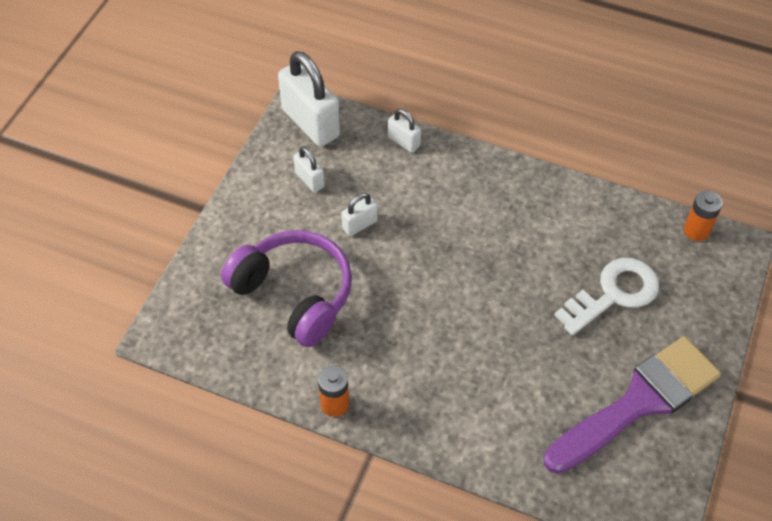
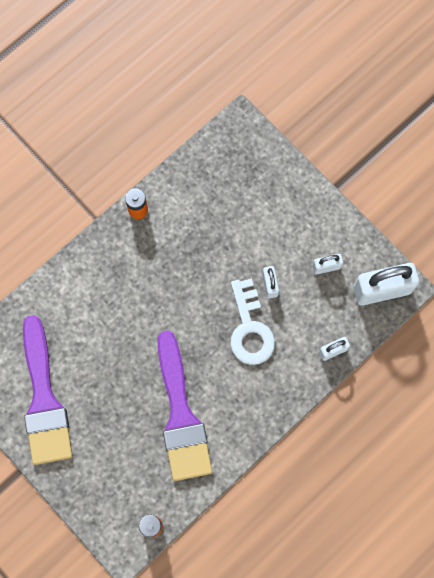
camera: 115 degrees right, 20 degrees up
purple headphones [221,230,352,347] -> none
white key [554,258,659,335] -> white key moved to [230,278,275,365]
none -> purple brush [157,331,212,481]

